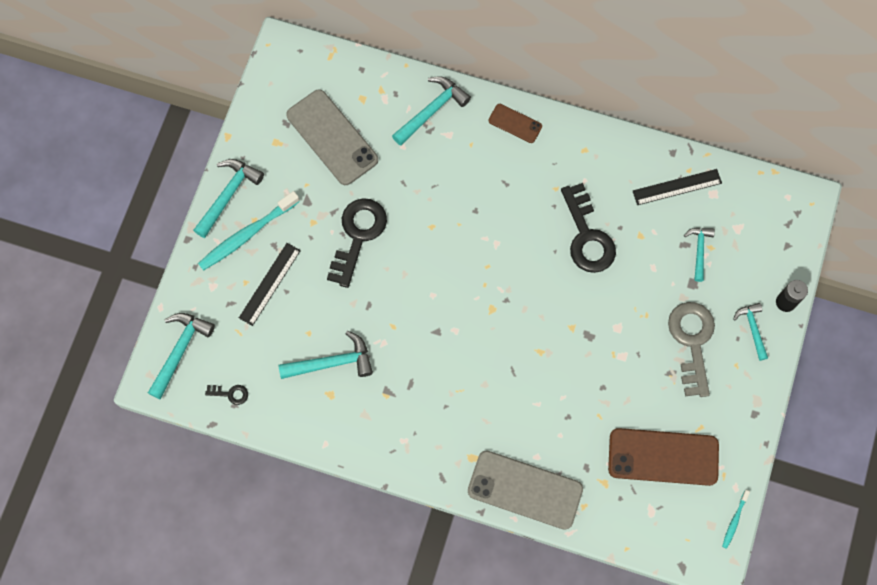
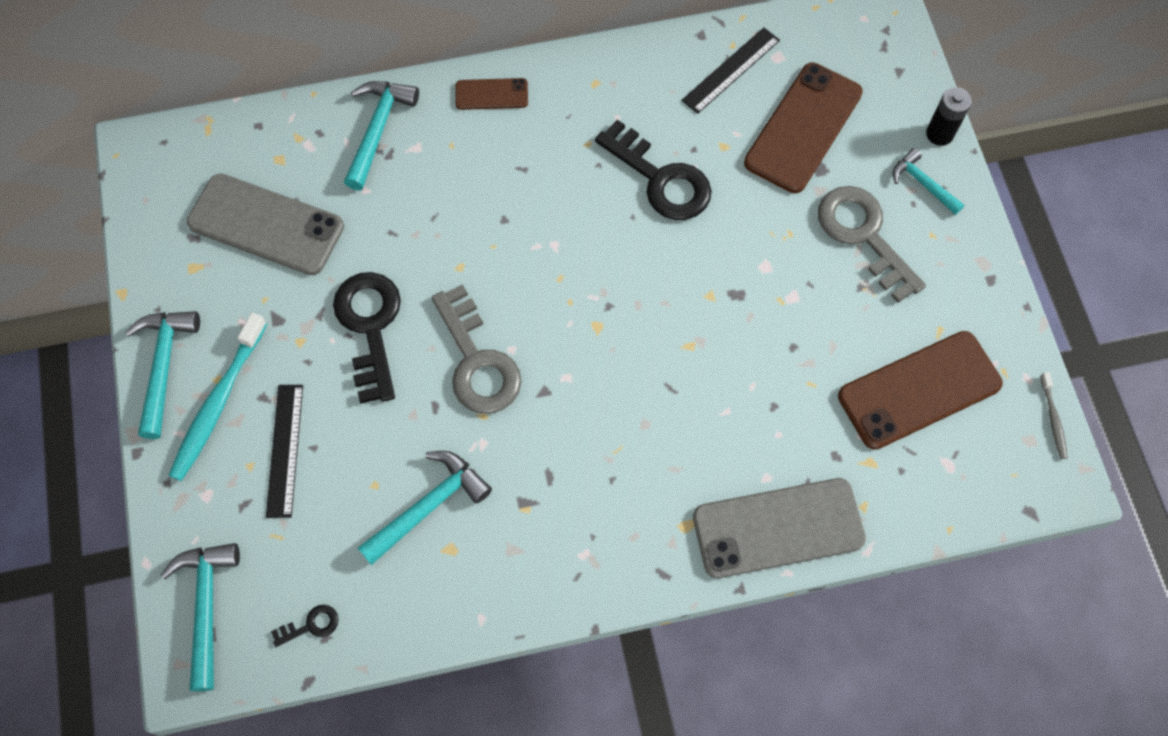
camera: 30 degrees left, 5 degrees down
turquoise hammer [684,228,715,282] -> brown phone [744,63,863,193]
turquoise toothbrush [722,490,750,549] -> grey toothbrush [1040,372,1068,459]
none -> grey key [432,284,521,414]

